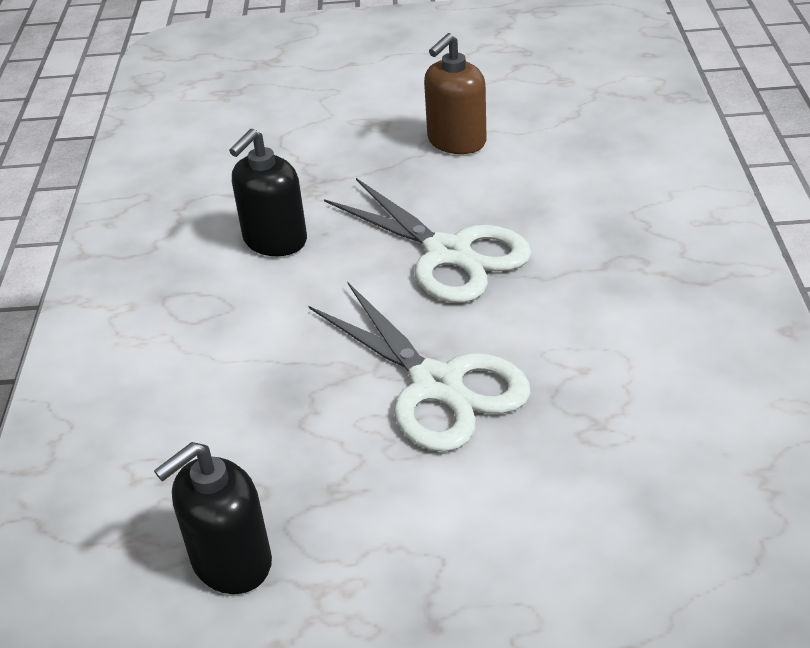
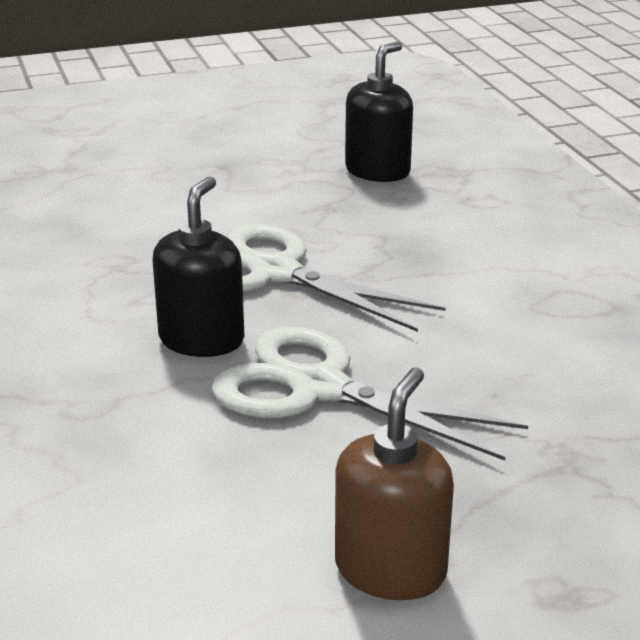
camera: 160 degrees right, 10 degrees down
black soap dispenser [229,129,307,256] -> black soap dispenser moved to [153,176,244,357]

